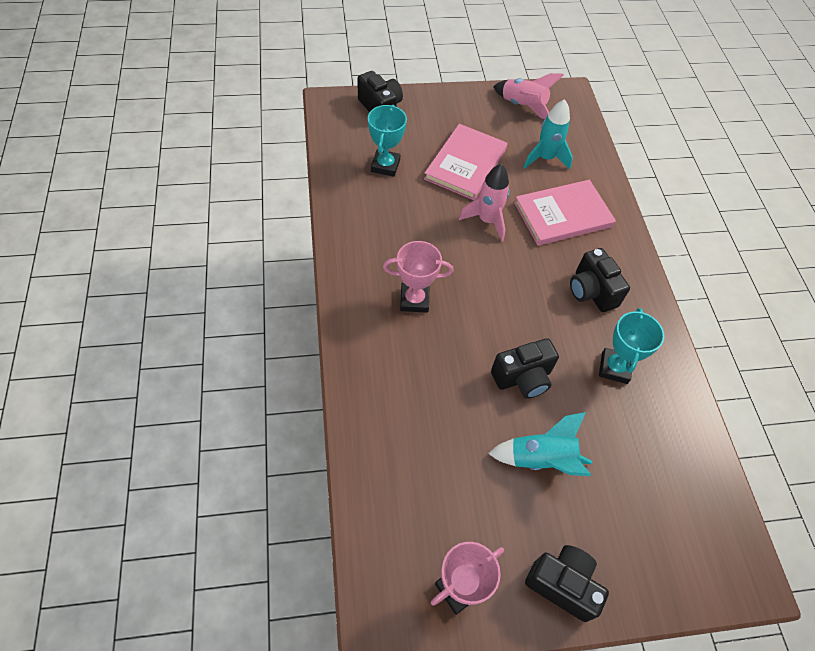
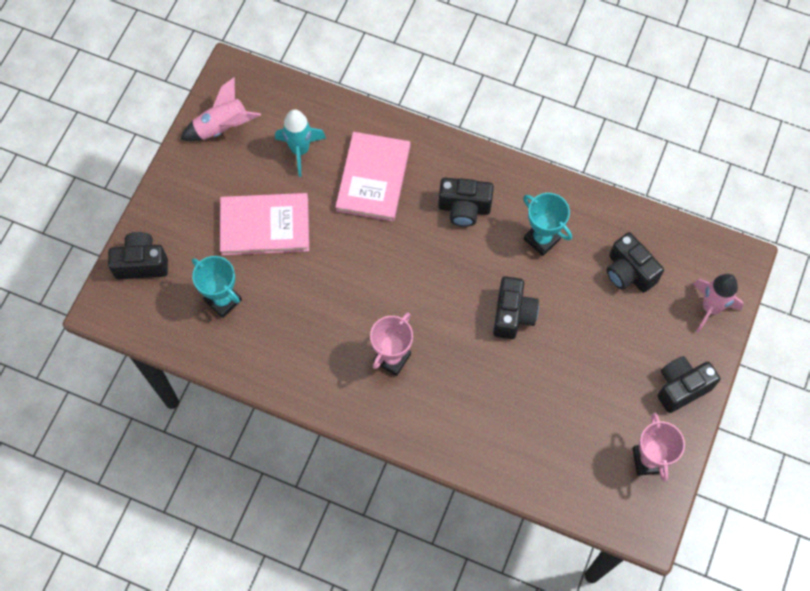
camera: 55 degrees left, 10 degrees up
pink book [424,124,507,200] -> pink book turned 60 degrees counterclockwise [220,193,309,255]
pink rocket [459,164,510,242] -> pink rocket moved to [693,274,743,333]
turquoise rocket [488,412,592,476] -> none
none -> black camera [606,232,664,293]

